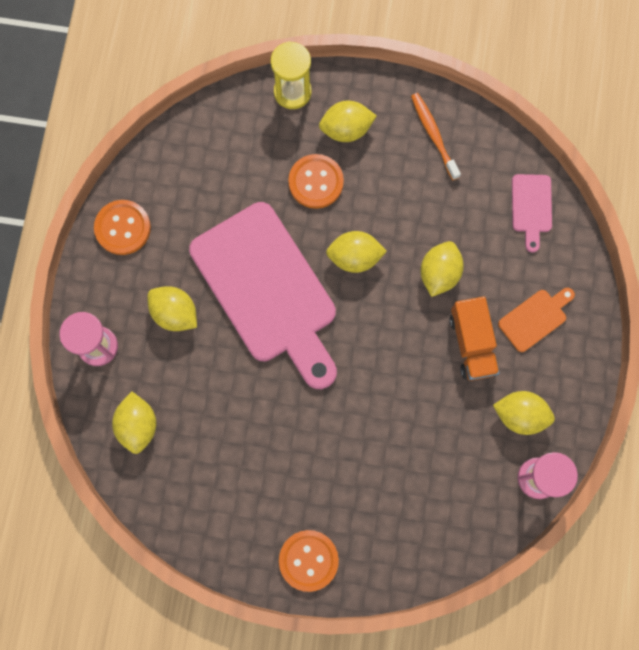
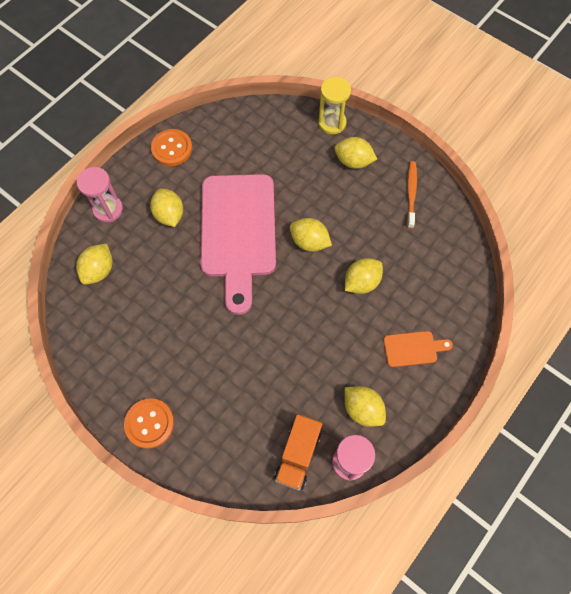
camera: 30 degrees right, 10 degrees down
orange button [288,154,344,209] -> none
orange truck [449,296,499,381] -> orange truck moved to [274,414,322,491]
pink cutting board [512,174,552,253] -> none

